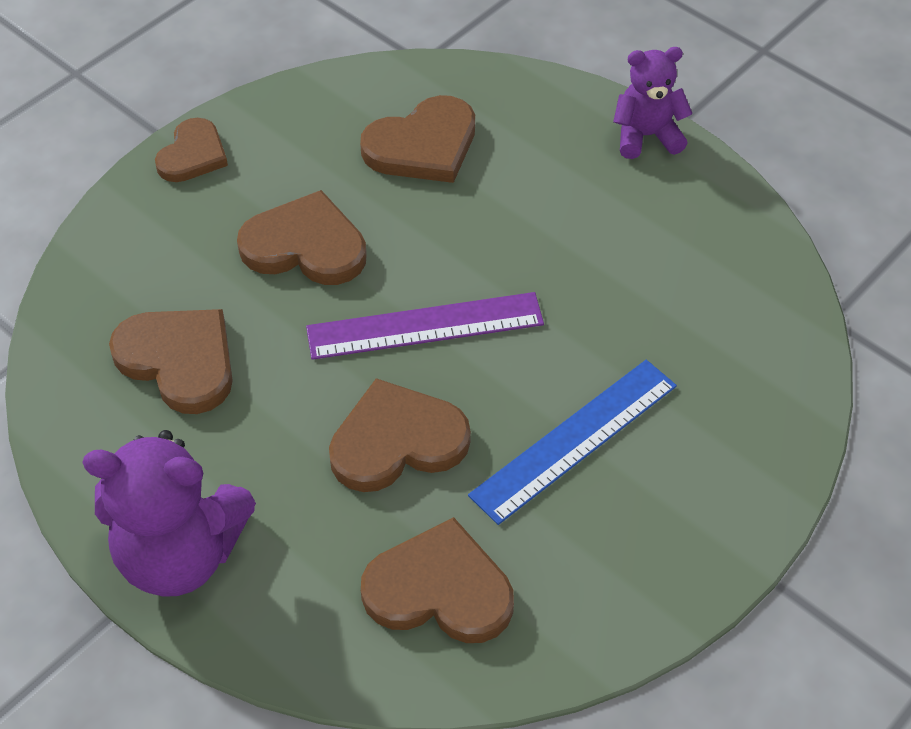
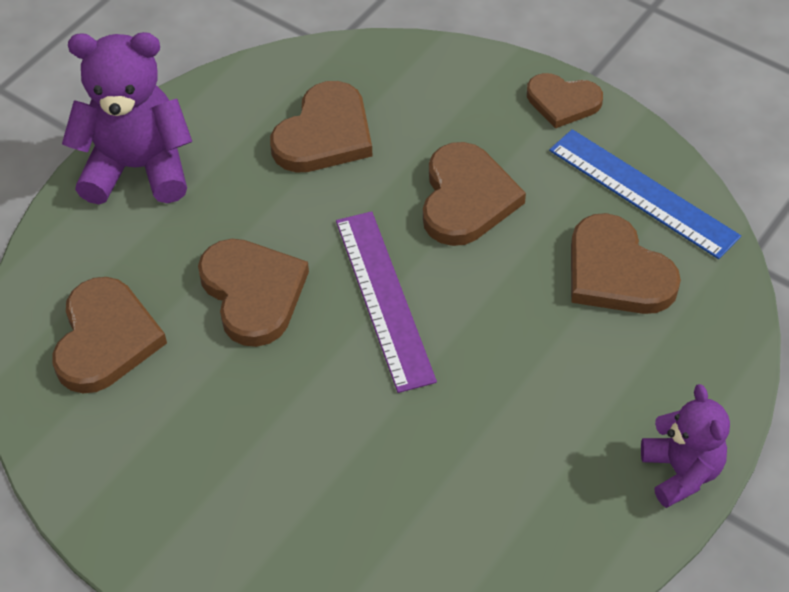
camera: 85 degrees right, 0 degrees up
purple teddy bear [82,430,256,597] -> purple teddy bear turned 90 degrees clockwise [62,32,193,204]
blue ruler [468,360,677,525] -> blue ruler moved to [549,129,741,259]

